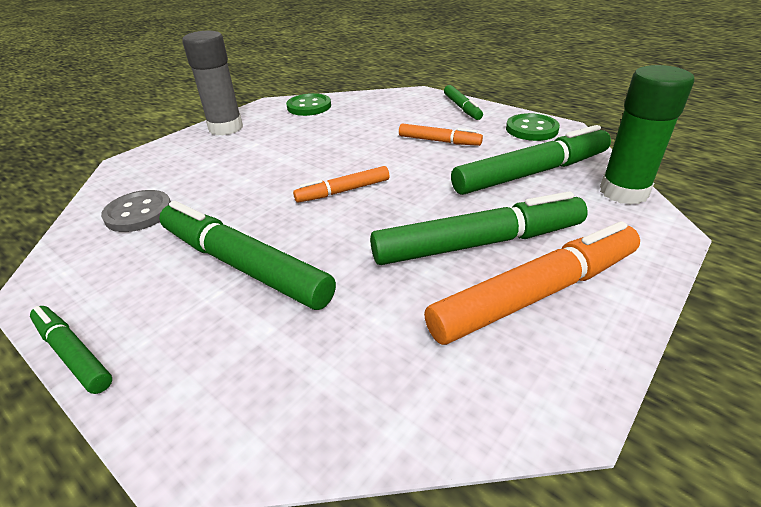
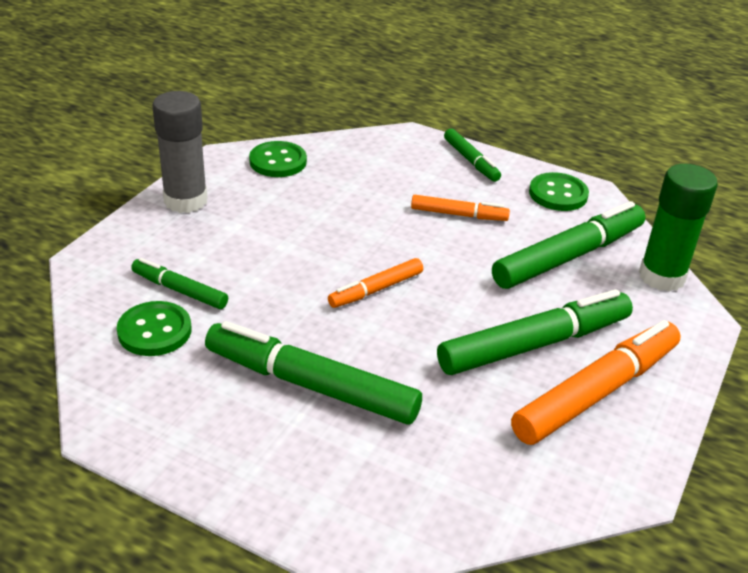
camera: 15 degrees left, 0 degrees up
green marker [30,306,112,394] -> green marker moved to [131,258,228,309]
grey button [101,190,171,232] -> green button [117,301,191,356]

